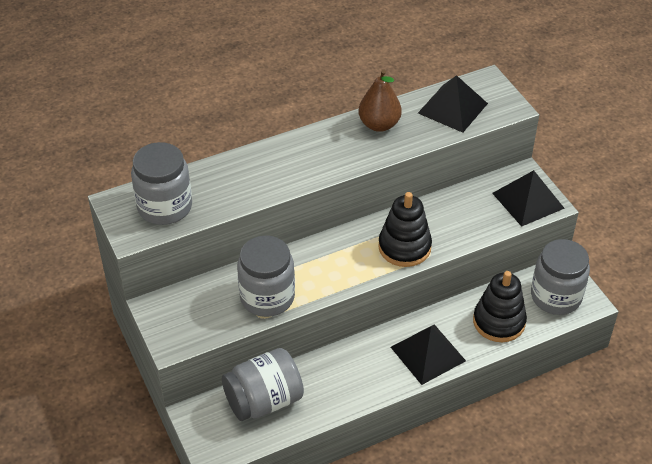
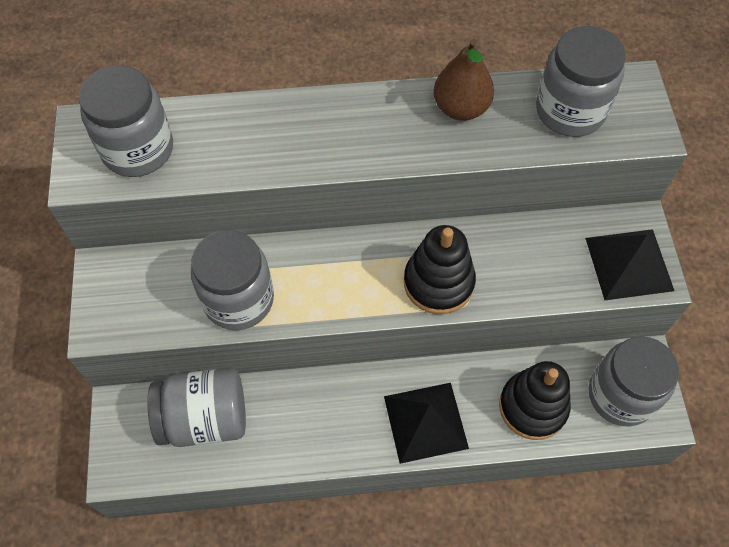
camera: 20 degrees right, 15 degrees up
black pyramid [418,75,488,133] -> grey jar [536,26,626,137]

